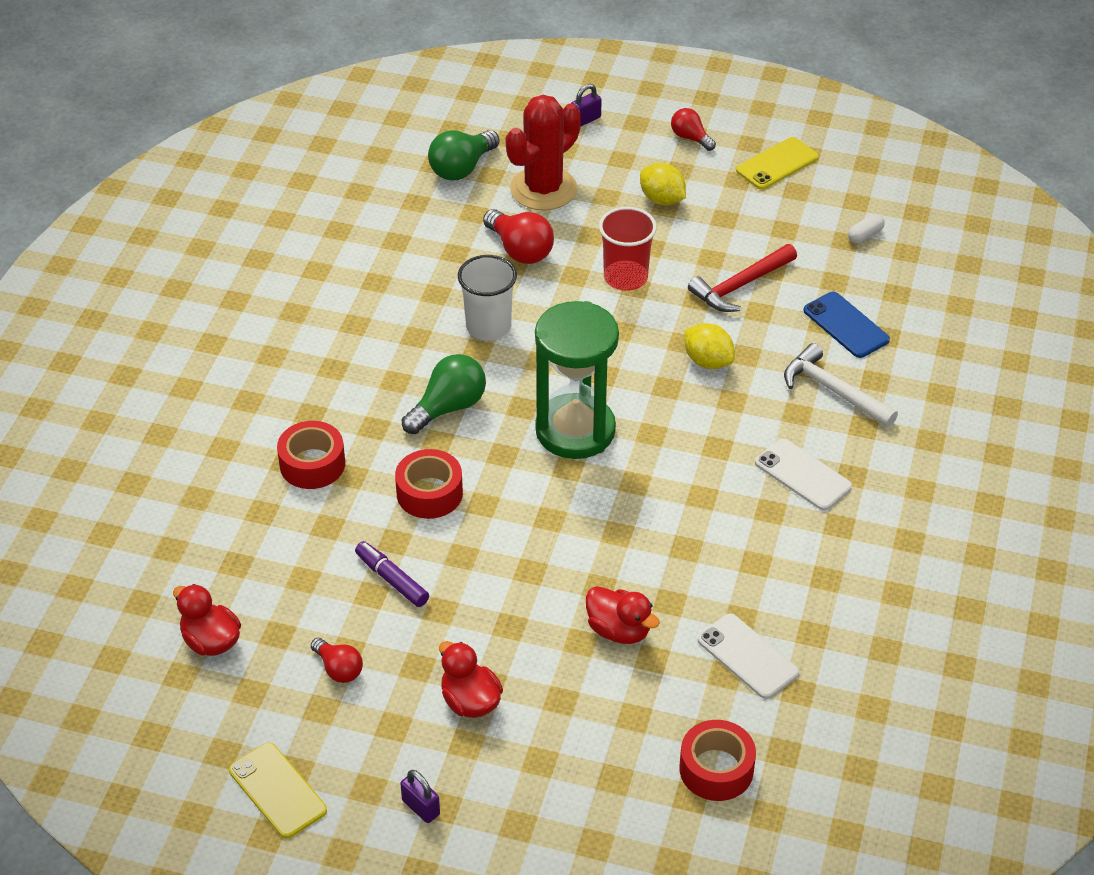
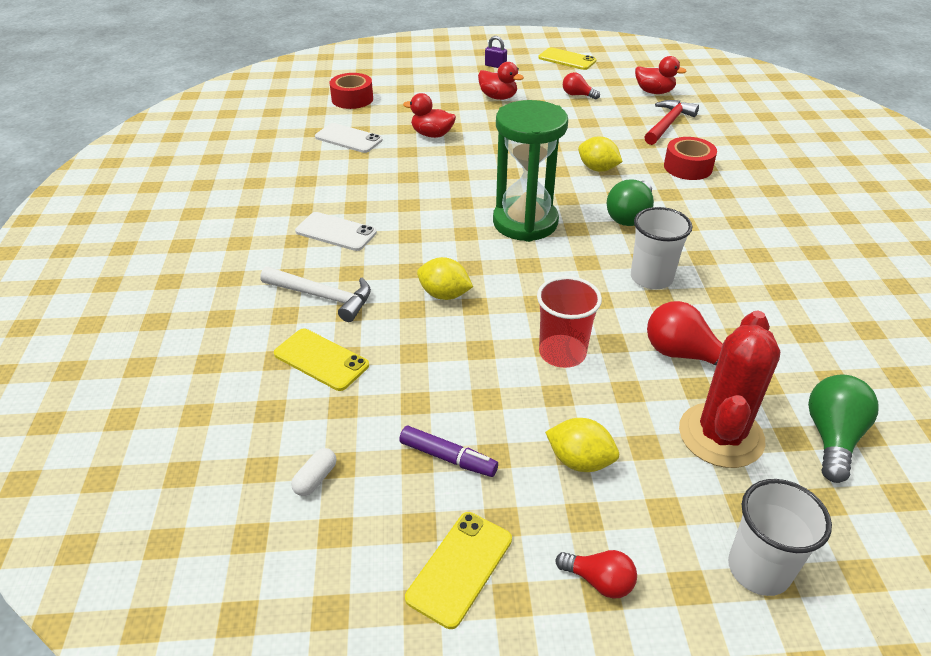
camera: 160 degrees right, 5 degrees down
purple marker [355,541,429,607] -> purple marker moved to [399,426,498,477]
red tape [395,449,463,519] -> yellow lemon [578,136,623,172]
purple padlock [571,84,602,127] -> white cup [728,479,832,596]
red hammer [688,244,797,312] -> red hammer moved to [645,100,699,145]
blue phone [803,292,890,358] -> yellow phone [274,329,369,391]

